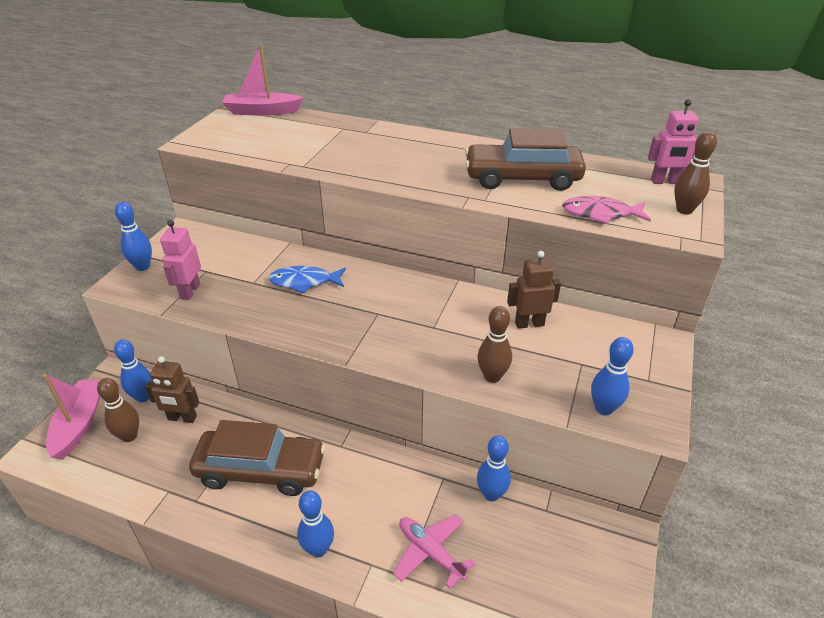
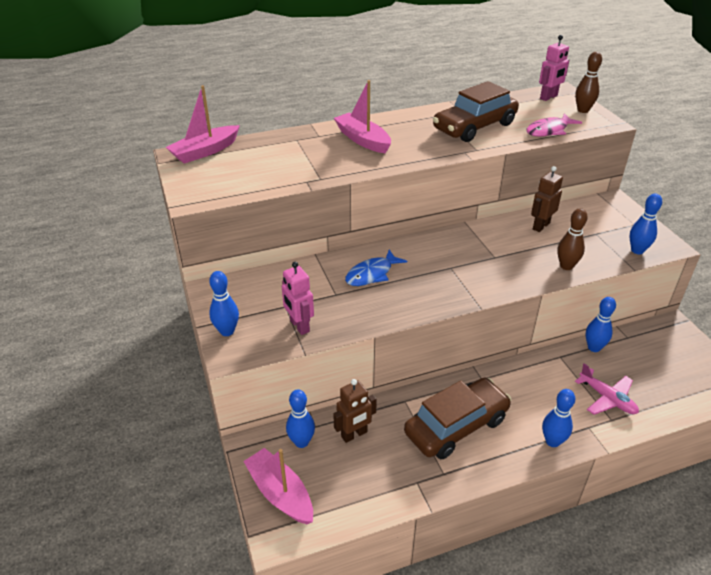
camera: 40 degrees left, 0 degrees up
brown bowling pin [97,378,139,442] -> none
pink plane [393,514,475,589] -> pink plane turned 135 degrees counterclockwise [575,363,639,415]
none -> pink boat [334,80,391,154]

